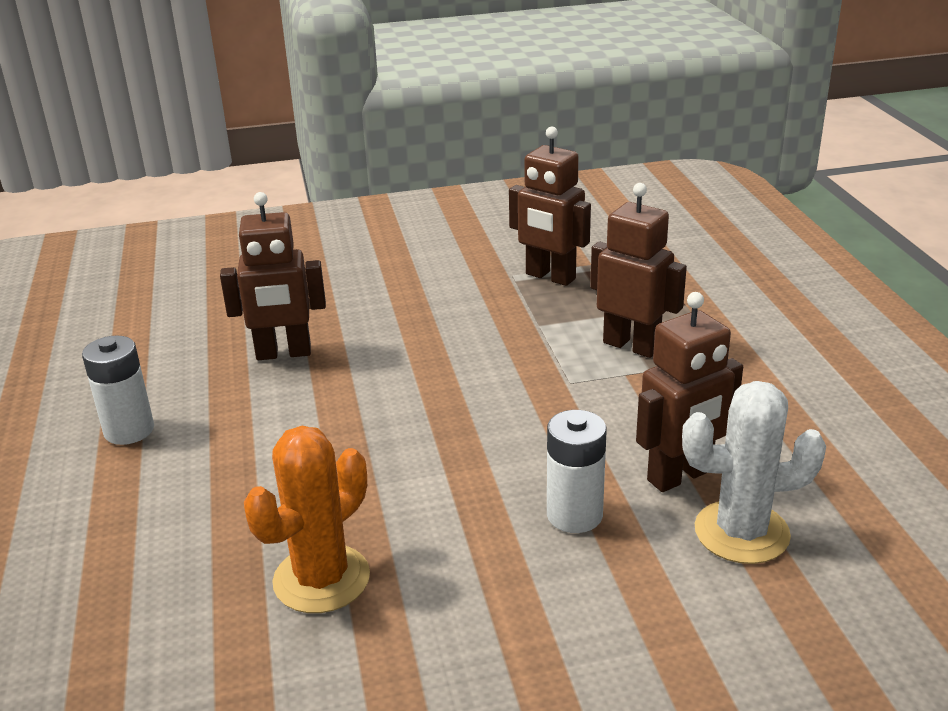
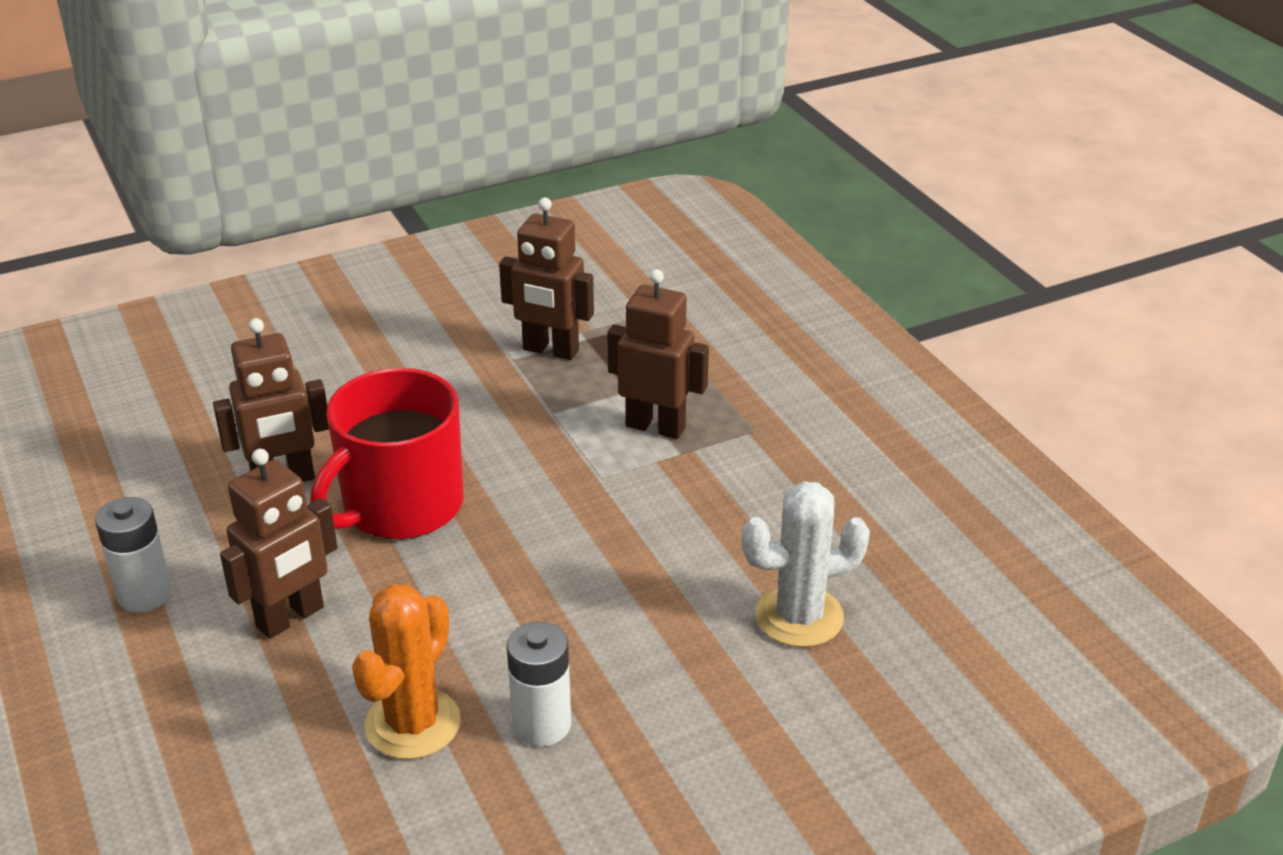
camera: 15 degrees left, 5 degrees up
white battery [547,410,607,533] -> white battery moved to [507,622,571,746]
brown robot [636,292,743,492] -> brown robot moved to [220,449,338,639]
none -> red mug [310,368,463,539]

